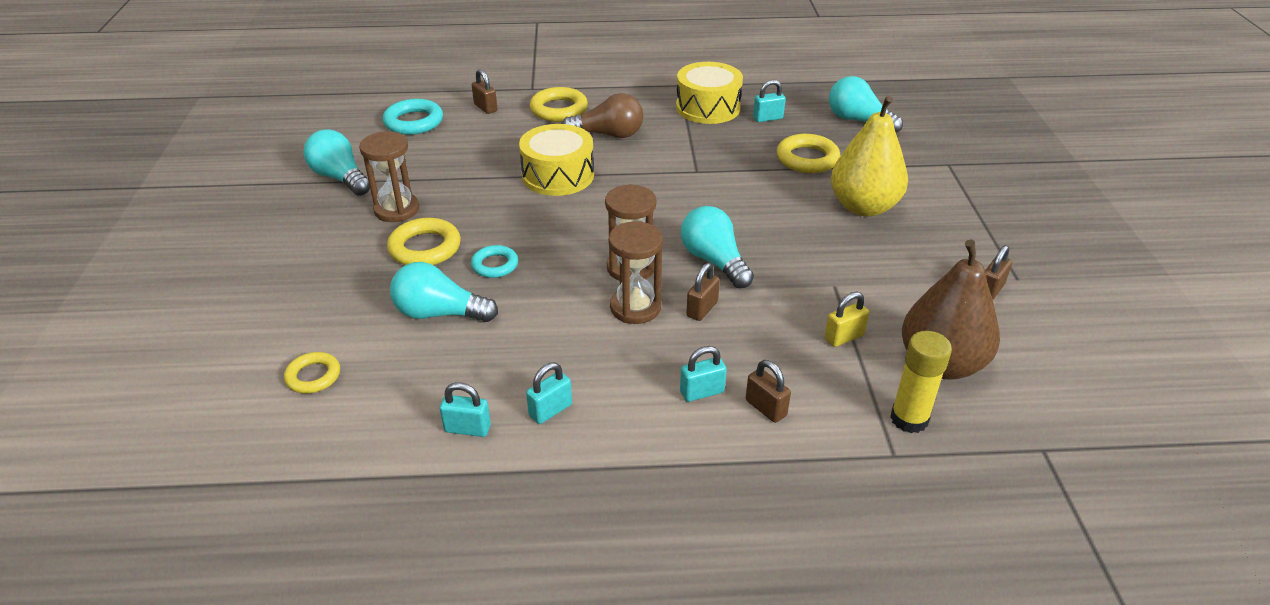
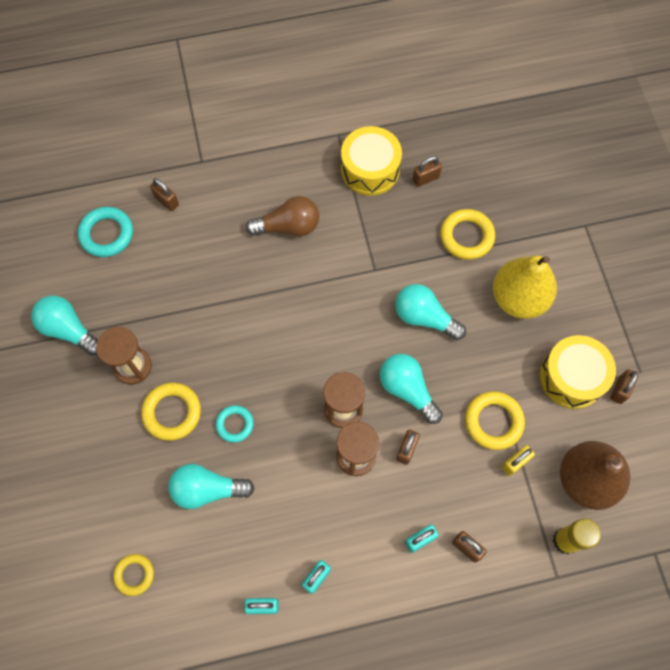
camera: 10 degrees left, 30 degrees up
yellow drum [519,124,594,196] -> yellow drum moved to [540,335,616,409]
yellow ring [530,87,588,122] -> yellow ring moved to [465,392,525,450]
turquoise padlock [753,80,786,122] -> brown padlock [413,156,442,187]
turquoise light bulb [829,76,903,133] -> turquoise light bulb moved to [395,284,466,340]

